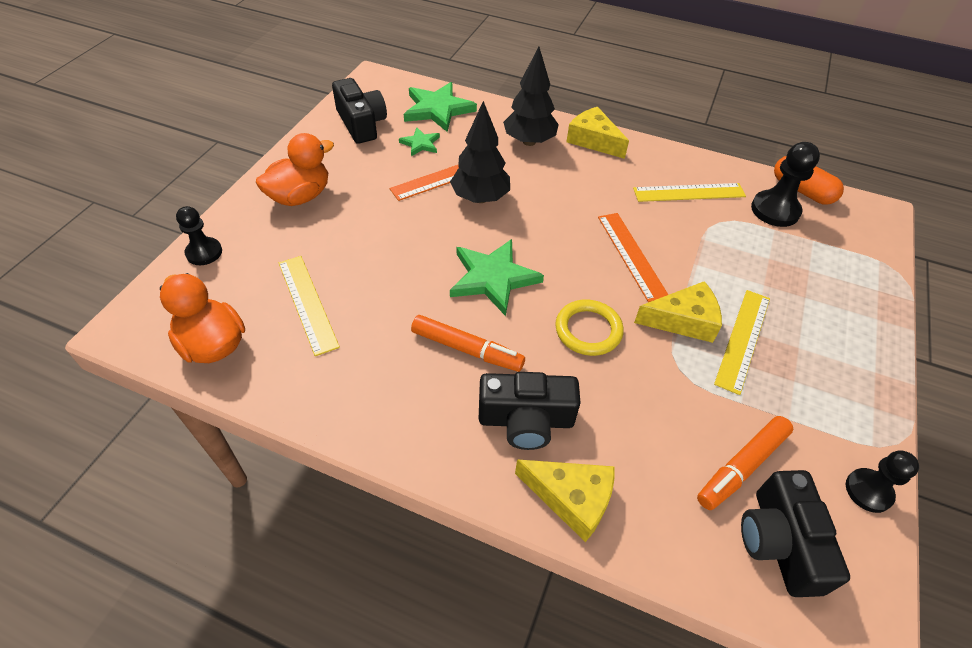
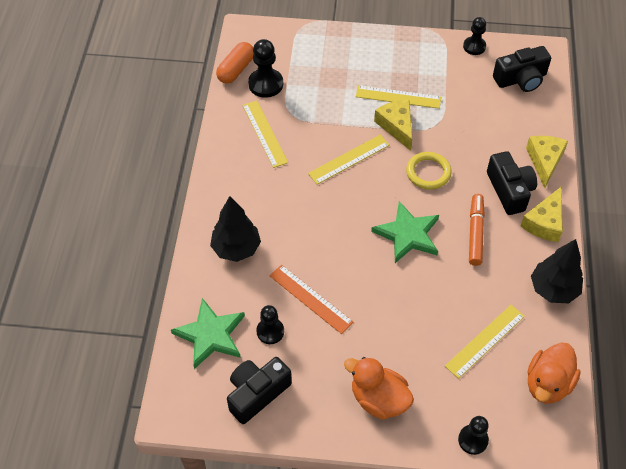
camera: 105 degrees left, 5 degrees up
green star [399,127,440,156] -> black pawn [256,305,284,344]
black tree [450,101,510,203] -> black tree moved to [531,239,583,304]
yellow cheese [567,107,629,159] -> yellow cheese moved to [521,187,563,242]
orange ruler [598,213,668,302] -> yellow ruler [308,135,390,185]
orange marker [697,416,793,510] -> none

